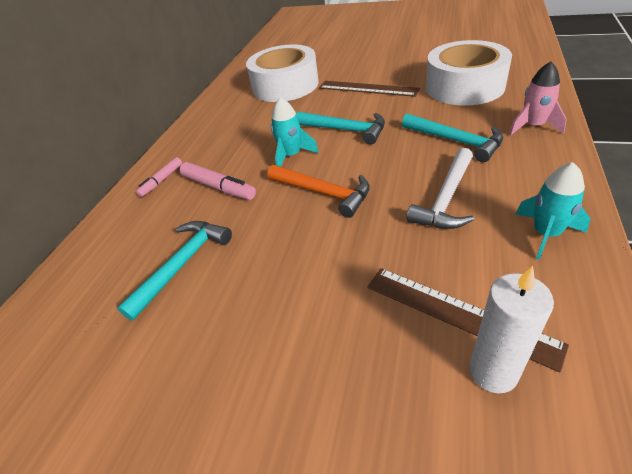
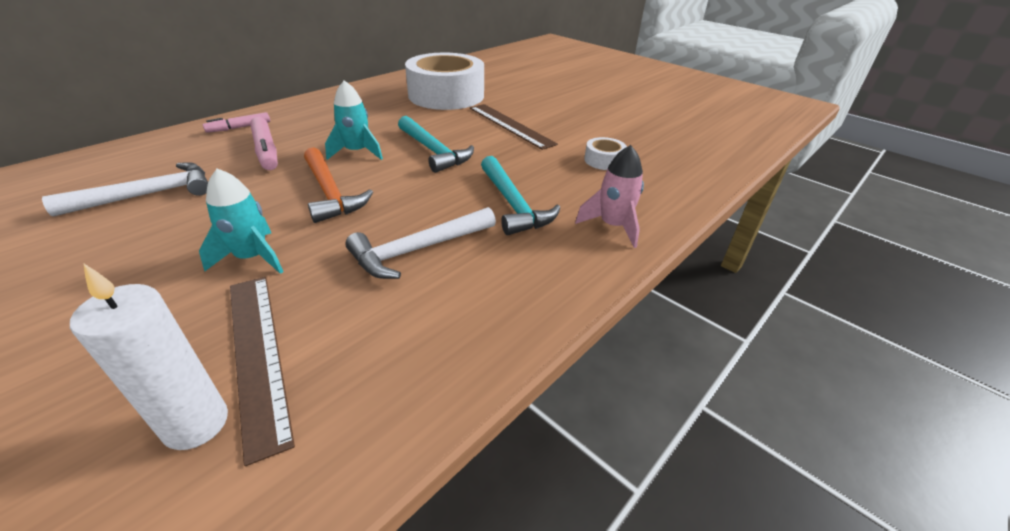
camera: 20 degrees right, 5 degrees down
turquoise hammer [117,221,232,321] -> white hammer [42,162,208,216]
white tape [426,40,512,106] -> white tape [584,137,627,170], size x0.41
turquoise rocket [516,162,591,260] -> turquoise rocket moved to [199,168,283,274]

